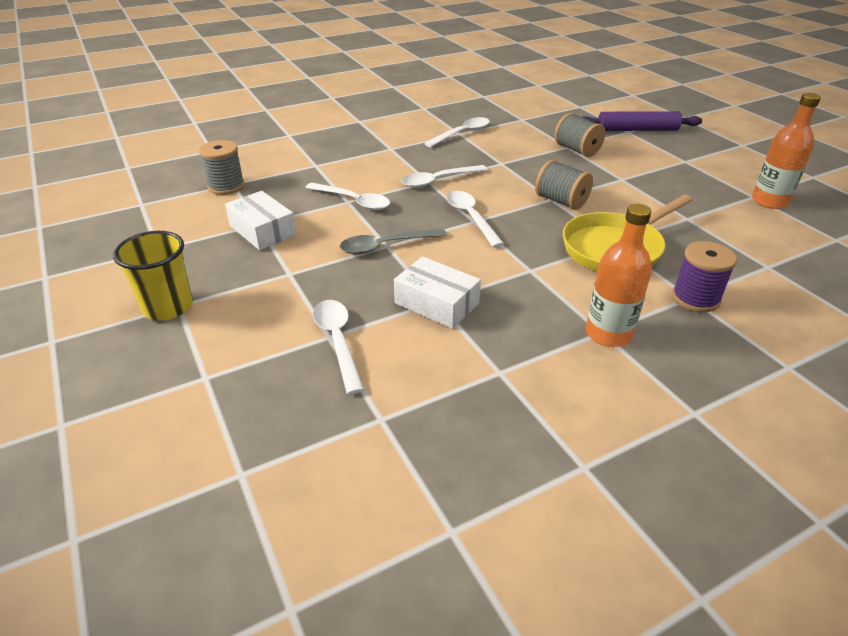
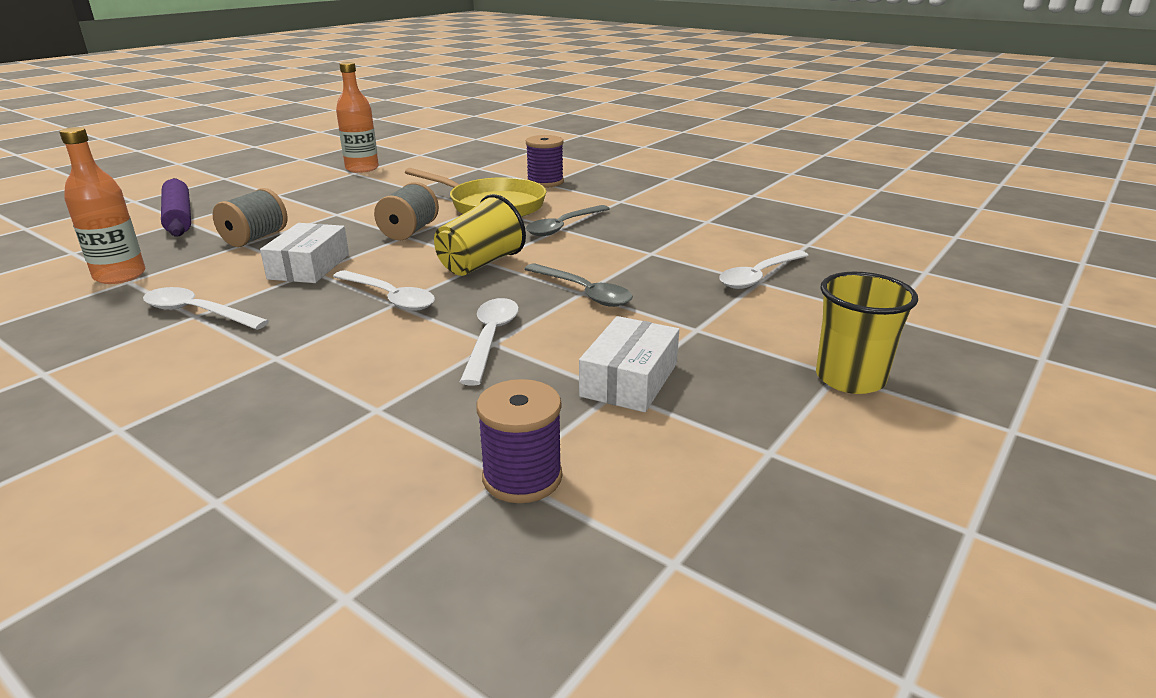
camera: 115 degrees left, 10 degrees down
grey spool [199,140,245,195] -> purple spool [477,379,562,503]
white box [394,256,481,329] -> white box moved to [260,223,349,283]
white spoon [446,191,504,247] -> yellow cup [434,194,526,276]
orange bottle [586,204,652,347] -> orange bottle moved to [59,127,146,284]
none -> grey spoon [526,205,610,236]

